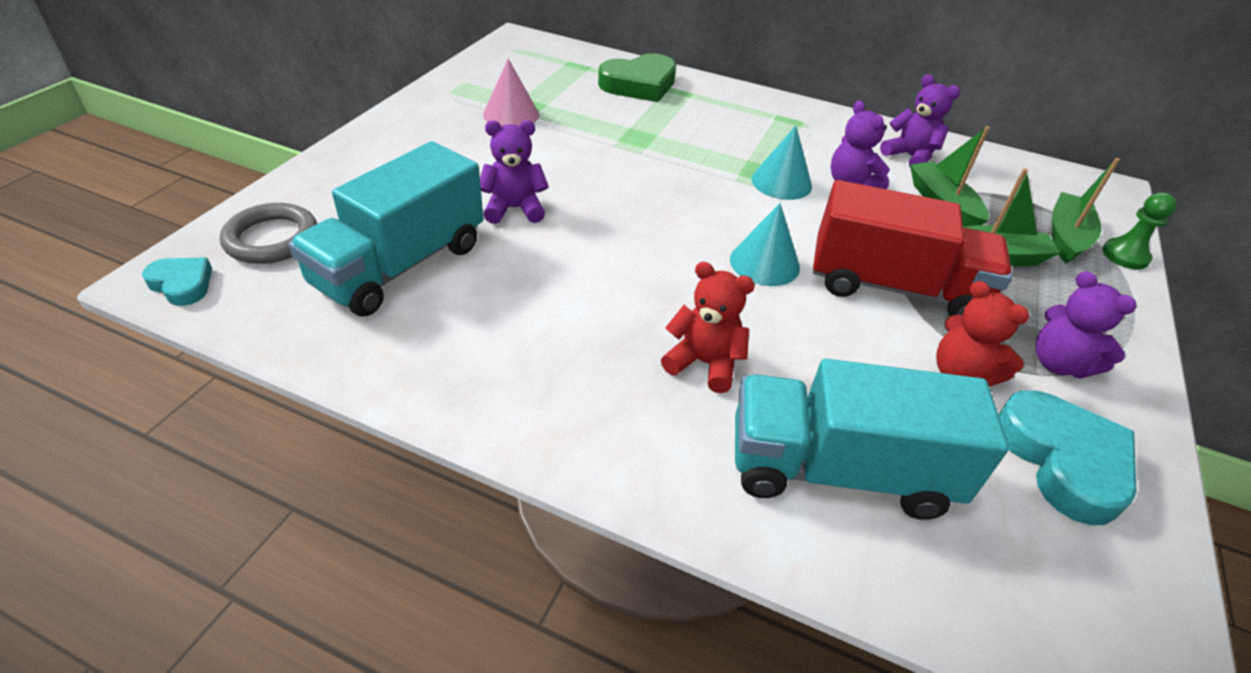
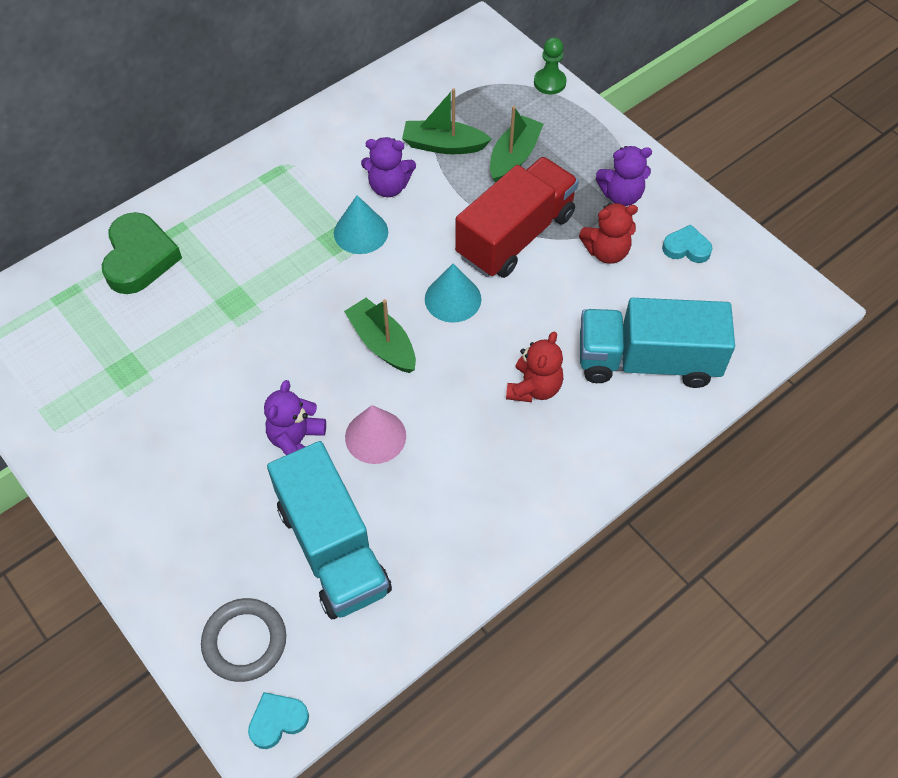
camera: 60 degrees left, 15 degrees up
pink cone [483,59,539,126] -> pink cone moved to [345,405,406,464]
red teddy bear [661,262,755,393] -> red teddy bear turned 150 degrees clockwise [506,332,563,402]
turquoise truck [735,359,1009,520] -> turquoise truck turned 60 degrees clockwise [580,298,735,388]
purple teddy bear [880,75,960,167] -> none
turquoise heart [998,390,1137,525] -> turquoise heart [662,225,713,263], size x0.55
green boat [1052,158,1120,263] -> green boat moved to [344,298,416,373]

